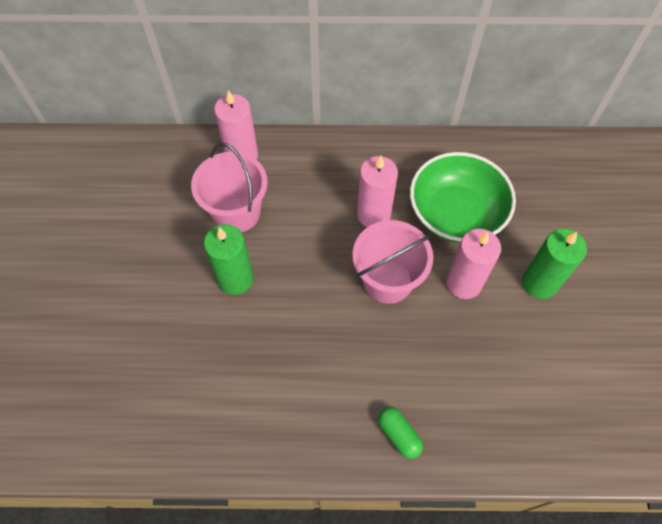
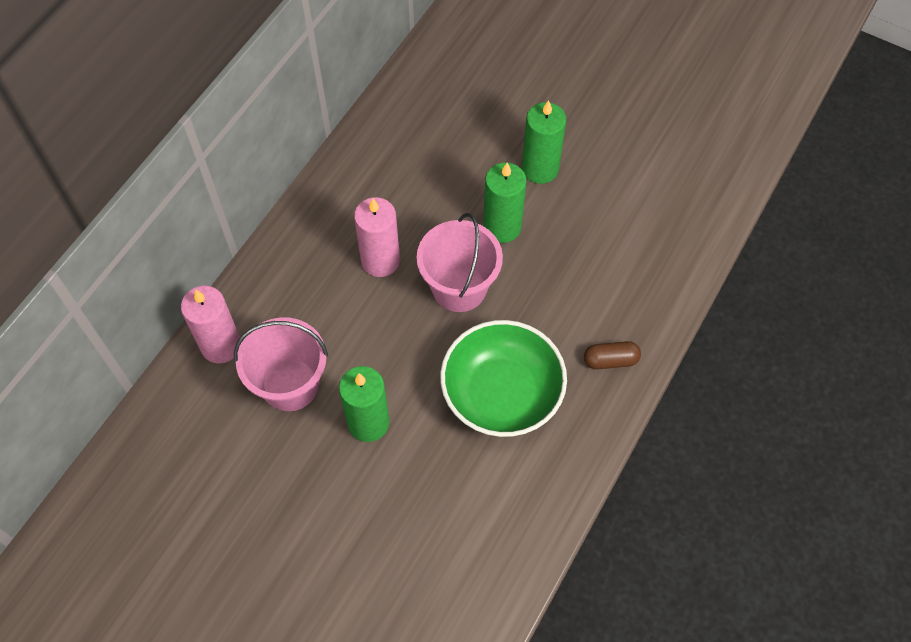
camera: 60 degrees left, 0 degrees up
green capsule [378,407,423,459] -> brown capsule [584,341,641,369]
green bowl [410,152,516,243] -> green bowl moved to [440,320,567,437]
pink candle [446,229,501,299] -> green candle [483,163,526,243]

